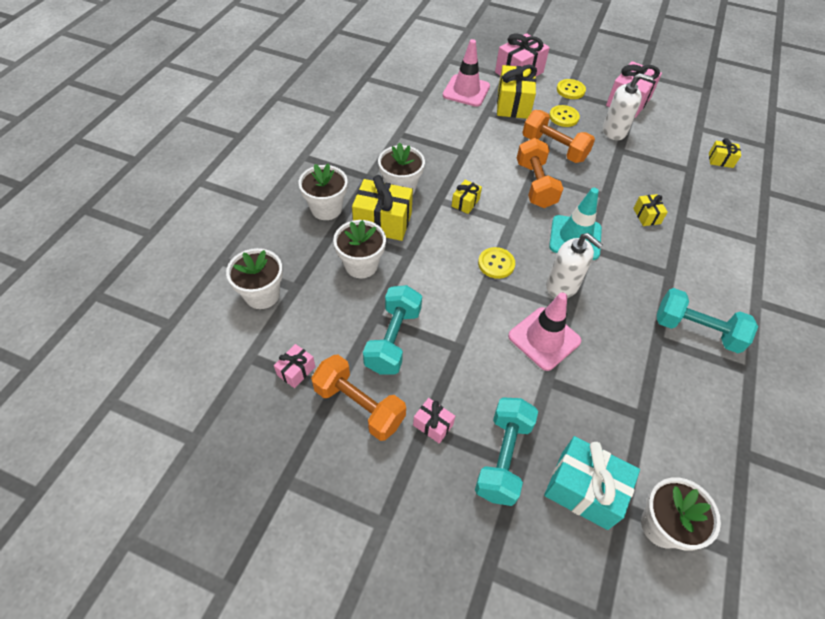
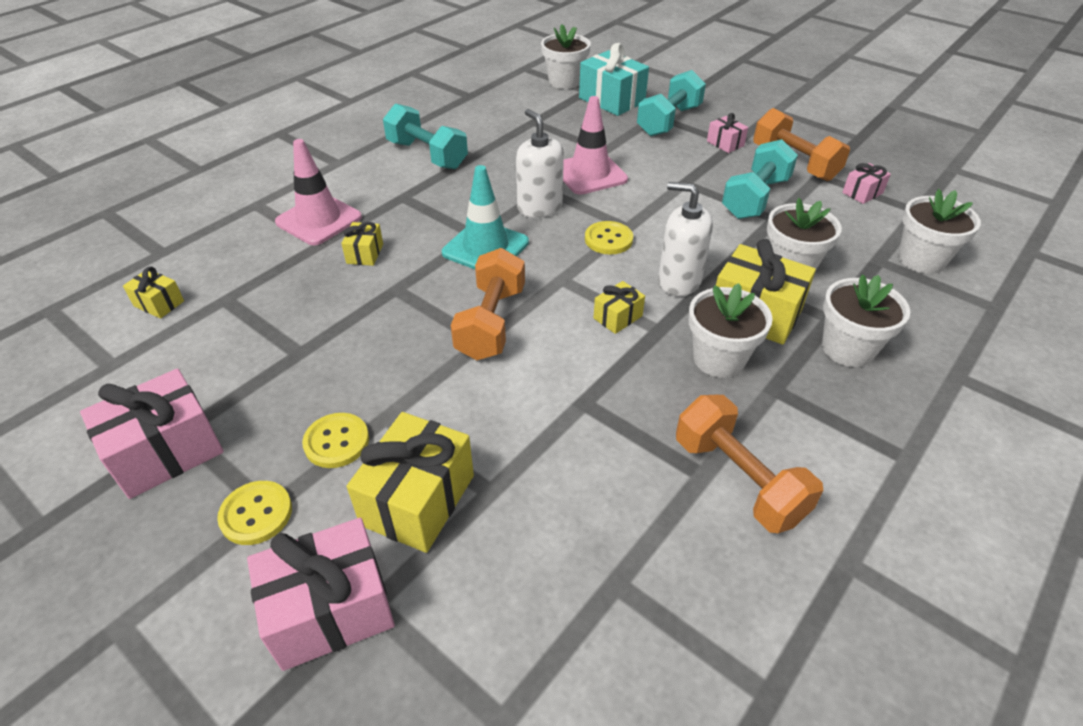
camera: 160 degrees left, 10 degrees down
pink traffic cone [443,39,490,107] -> pink traffic cone moved to [275,139,362,245]
orange dumbbell [522,110,595,163] -> orange dumbbell moved to [676,395,823,533]
white soap dispenser [603,73,653,140] -> white soap dispenser moved to [658,182,713,296]

